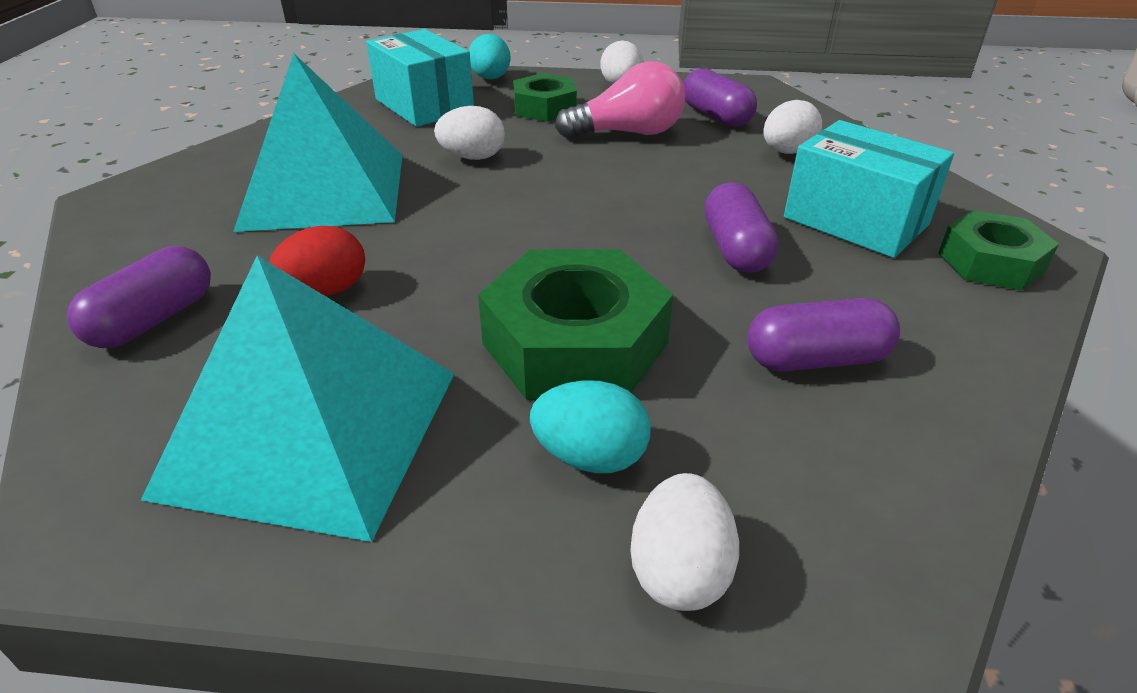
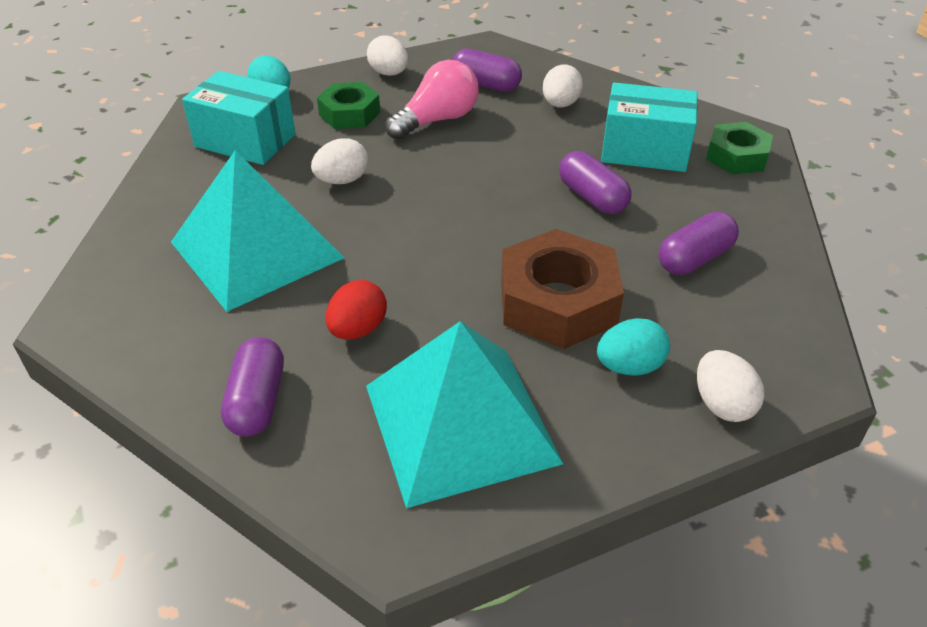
camera: 30 degrees left, 5 degrees up
green nut [478,249,673,399] -> brown nut [501,229,624,349]

